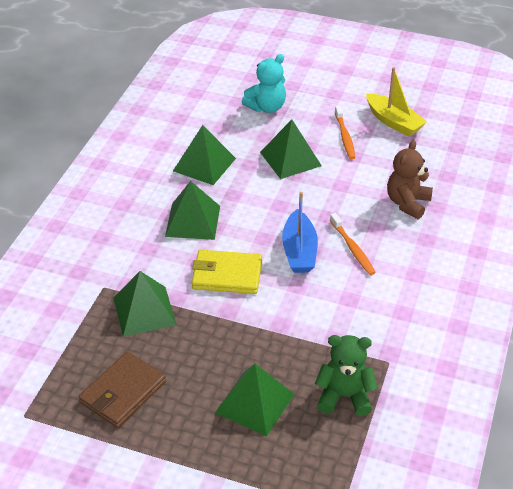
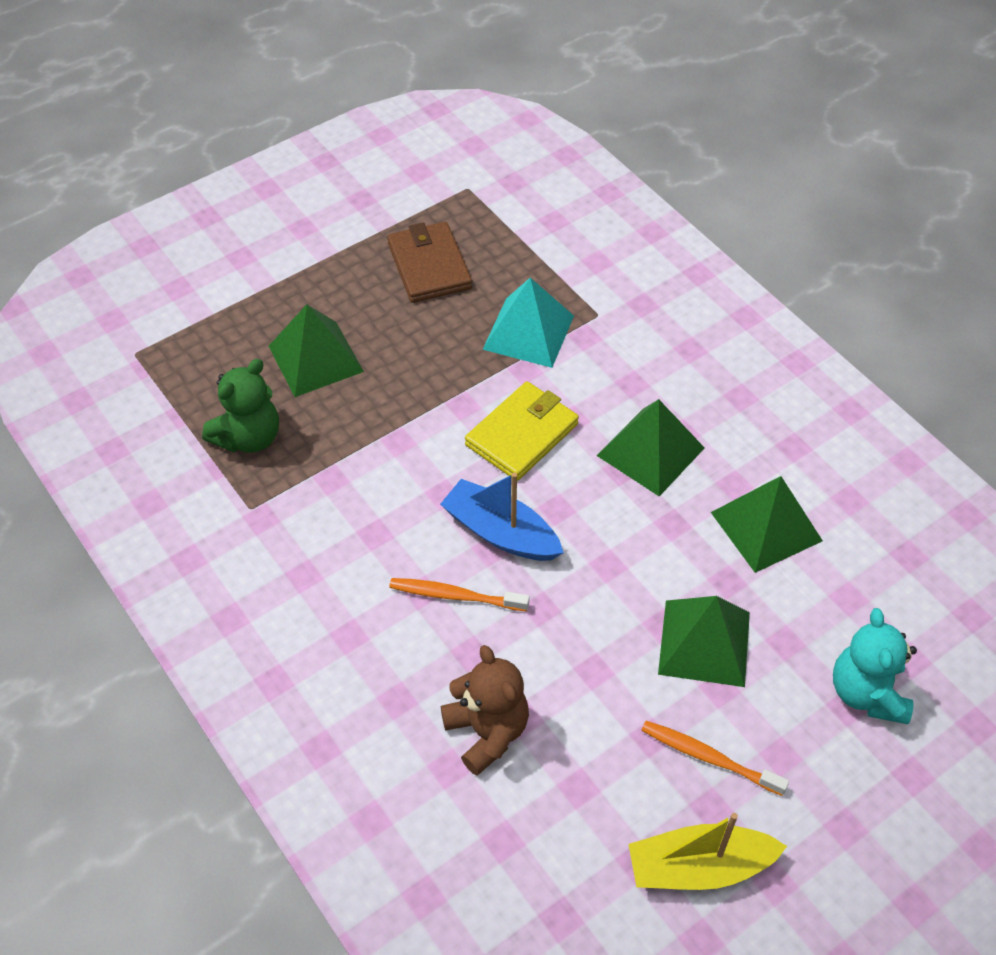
camera: 125 degrees right, 10 degrees up
green pyramid [113,271,177,337] -> turquoise pyramid [482,278,574,368]

